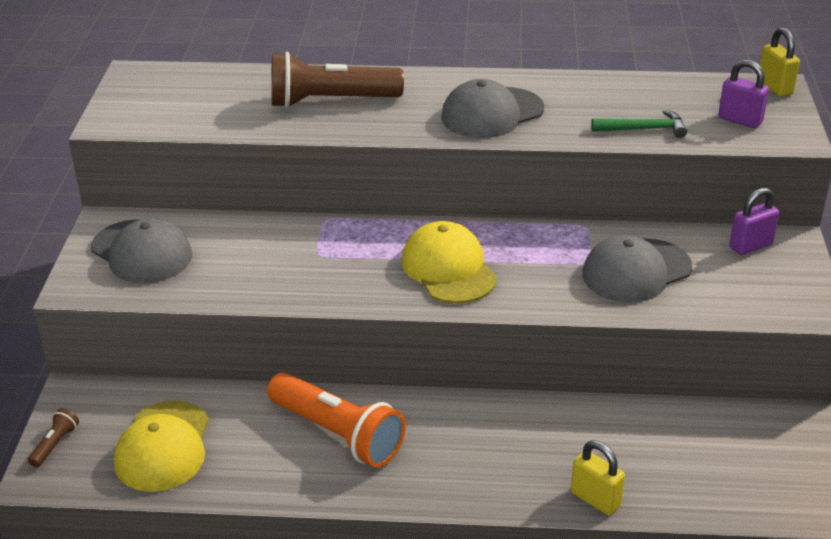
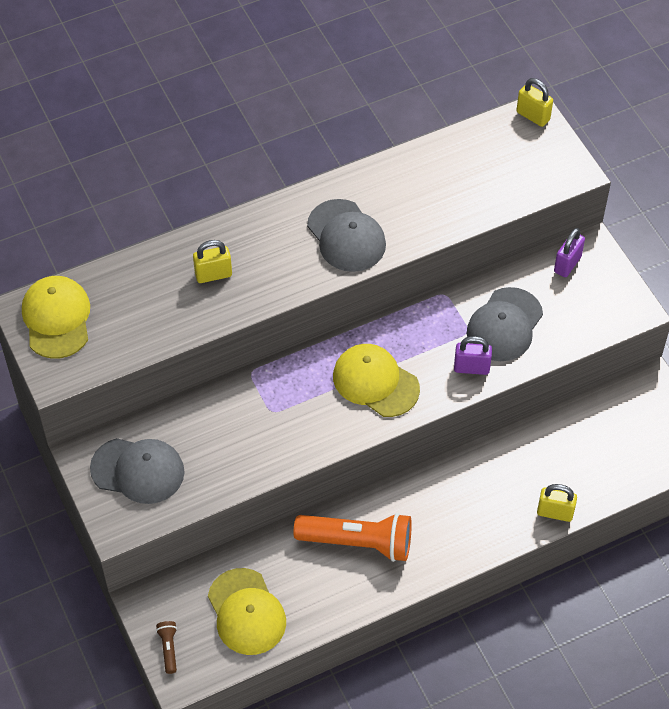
camera: 30 degrees left, 20 degrees up
brown flashlight [271,52,404,108] -> yellow padlock [193,240,232,283]
grey cap [441,79,544,138] -> grey cap turned 60 degrees counterclockwise [307,199,386,272]
green hammer [591,110,687,138] -> none
purple padlock [718,59,769,128] -> purple padlock moved to [454,336,492,375]
none -> yellow cap [22,276,90,359]

